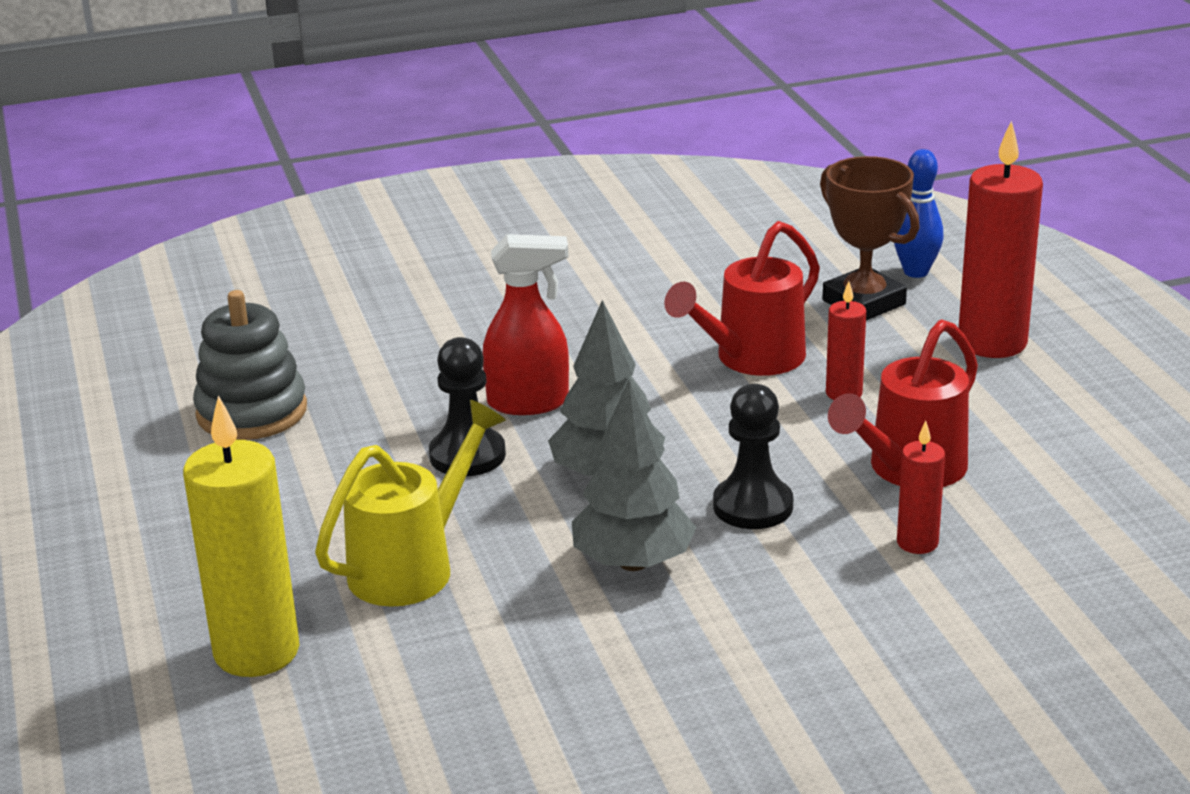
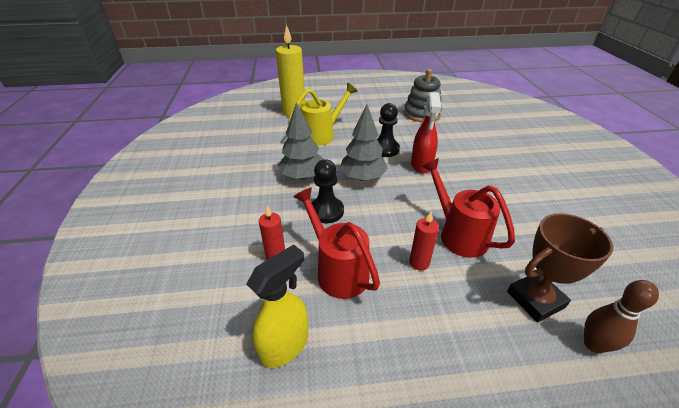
camera: 100 degrees right, 10 degrees up
yellow watering can [315,400,506,607] -> yellow watering can turned 90 degrees counterclockwise [288,83,358,146]
blue bowling pin [894,149,944,278] -> brown bowling pin [584,280,659,353]
red candle [959,120,1043,358] -> none
none -> yellow spray bottle [246,244,308,368]

